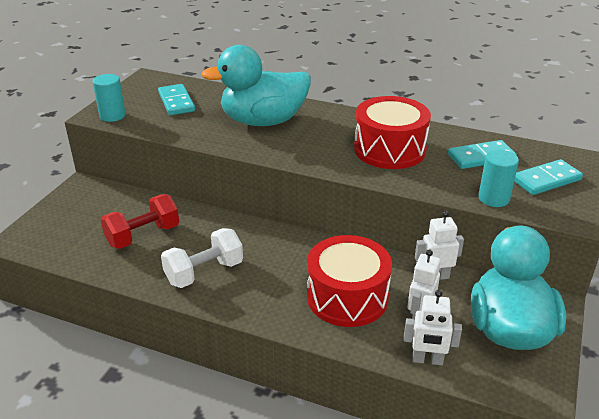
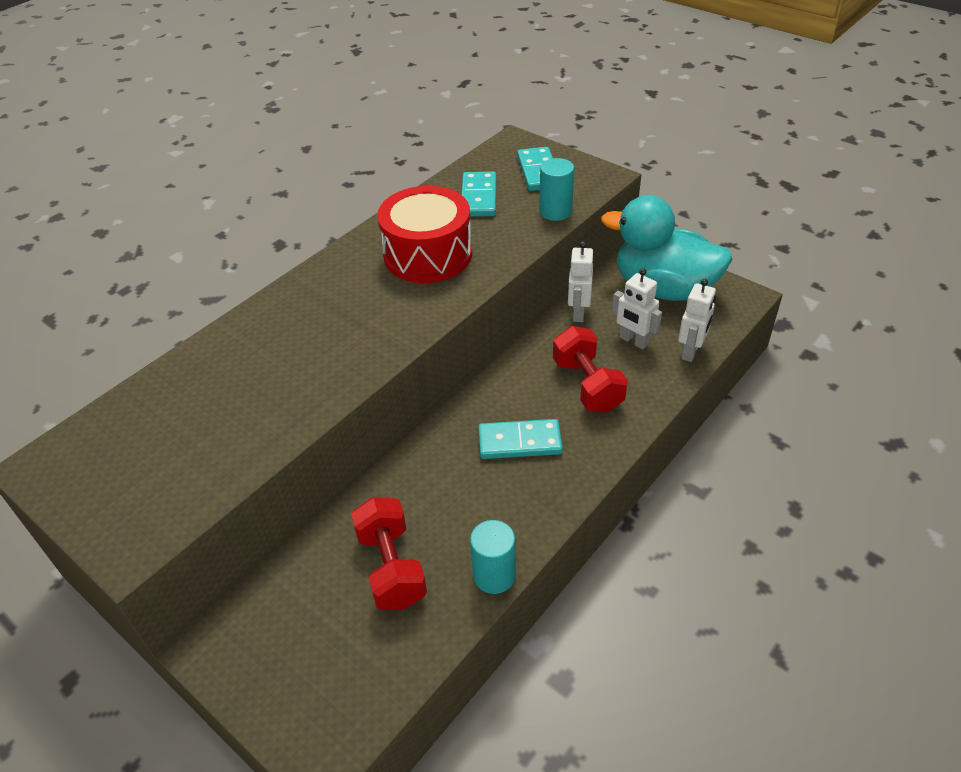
camera: 70 degrees left, 10 degrees up
turquoise cylinder [93,74,126,122] -> turquoise cylinder moved to [470,520,516,594]
turquoise domino [158,84,195,115] -> turquoise domino moved to [478,419,563,459]
white dumbbell [161,228,243,288] -> none
turquoise duck [201,45,311,126] -> none
red drum [307,235,392,327] -> red dumbbell [553,326,628,413]

